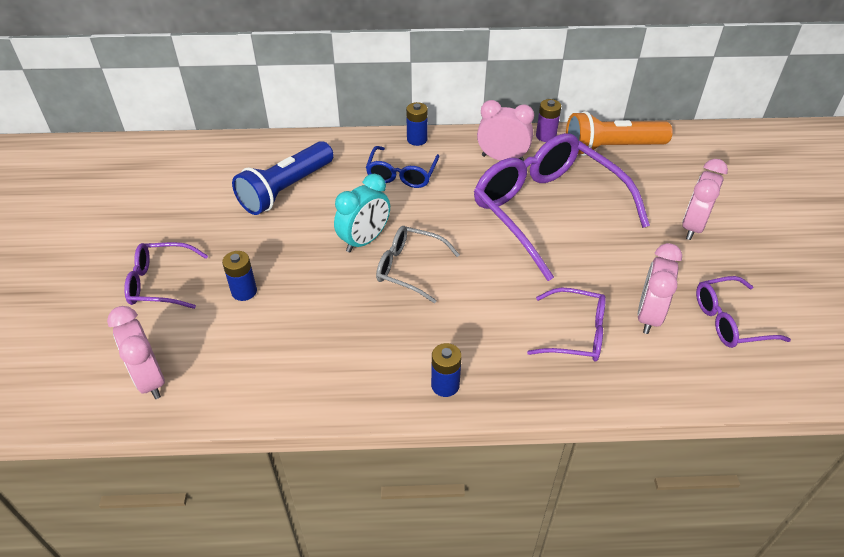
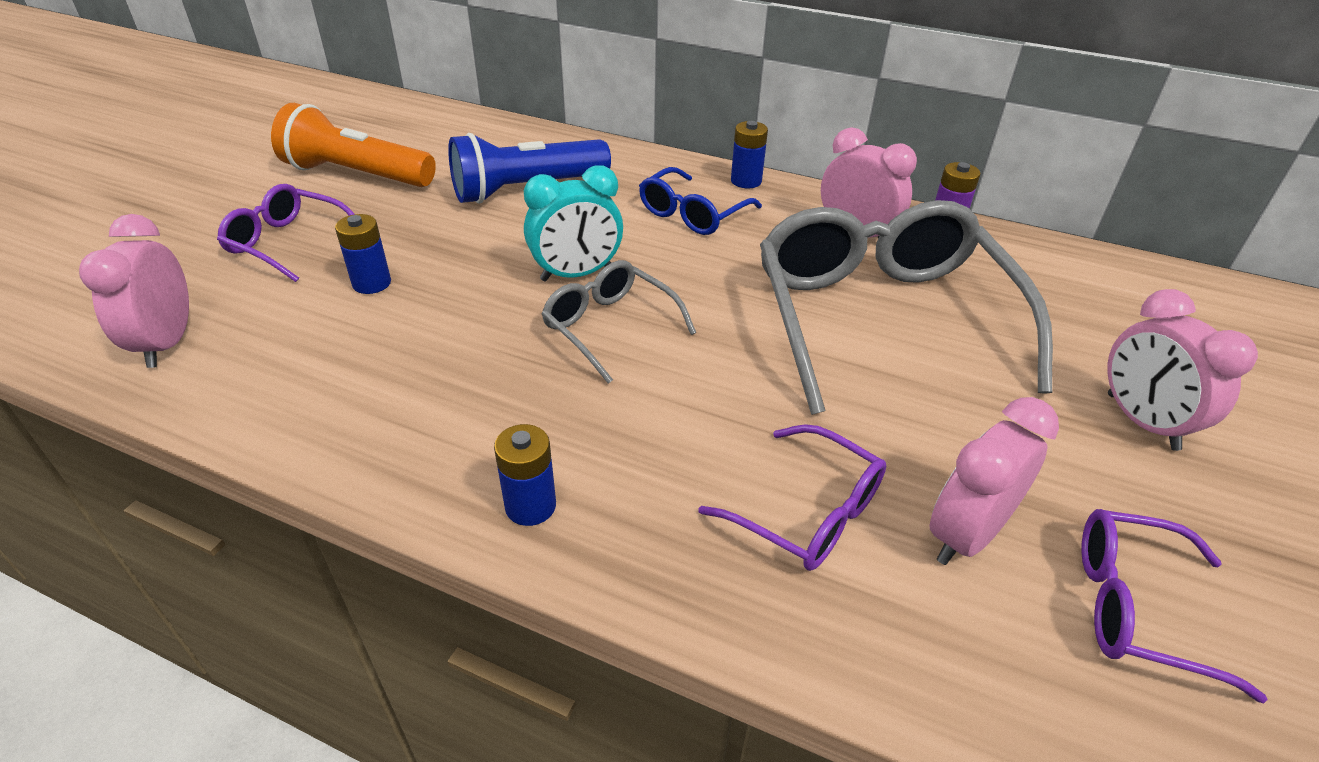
camera: 25 degrees right, 5 degrees down
purple glasses [474,133,650,281] -> grey glasses [760,200,1053,415]
orange flashlight [566,111,673,156] -> orange flashlight moved to [271,103,436,187]
pink clock [682,159,728,240] -> pink clock turned 75 degrees counterclockwise [1107,289,1258,451]

